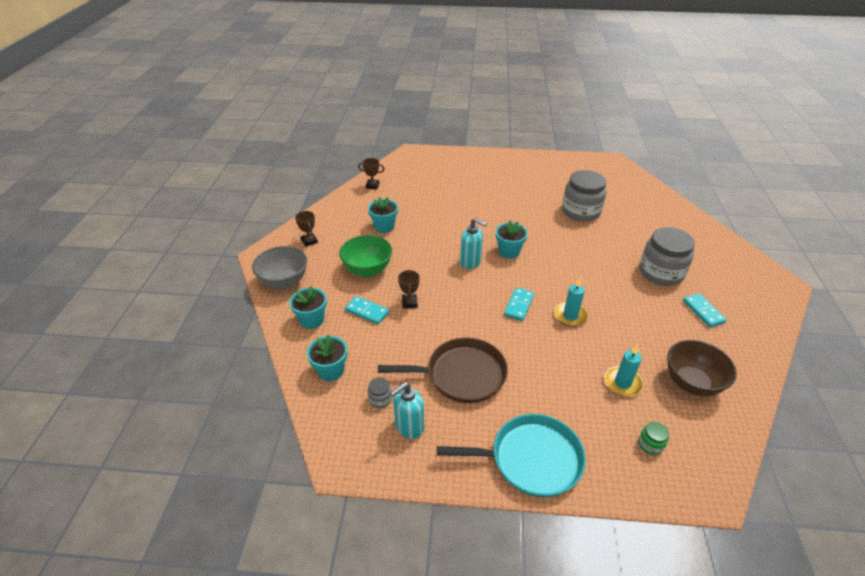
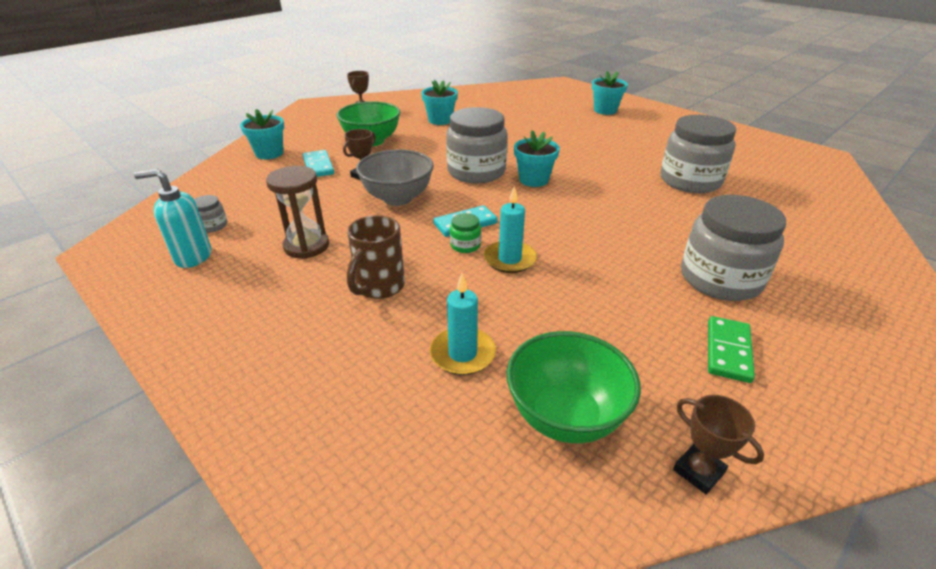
camera: 40 degrees right, 5 degrees down
grey bowl [252,246,307,289] -> grey bowl moved to [356,150,434,206]
turquoise flower pot [307,335,347,381] -> turquoise flower pot moved to [592,71,628,115]
brown trophy [358,158,384,189] -> brown trophy moved to [673,395,764,494]
brown pan [378,338,508,403] -> brown hourglass [266,166,329,259]
turquoise pan [437,414,586,497] -> none
turquoise soap dispenser [460,218,487,269] -> grey jar [446,107,508,184]
green jar [639,422,669,455] -> green jar moved to [450,213,481,253]
brown bowl [667,340,737,397] -> green bowl [506,331,641,443]
turquoise domino [683,293,727,327] -> green domino [708,316,755,383]
none -> brown mug [347,215,405,299]

